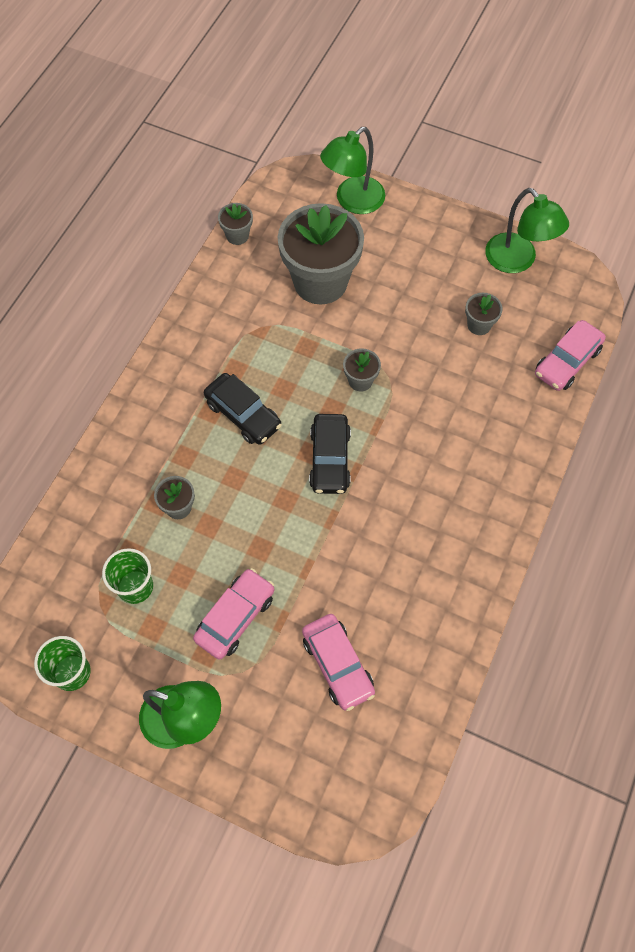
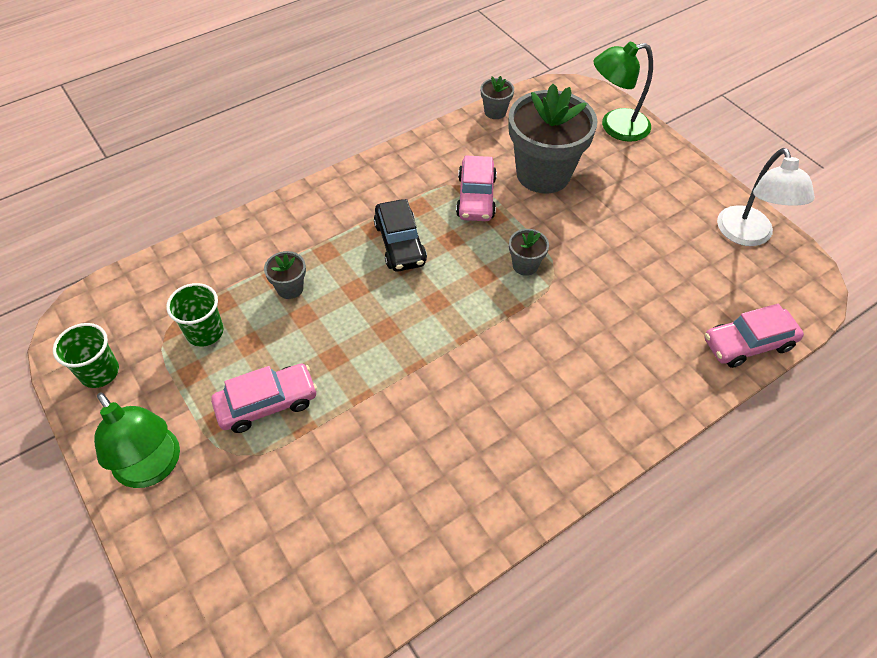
camera: 30 degrees right, 10 degrees down
pink car [302,614,375,711] -> pink car moved to [456,156,497,221]
black car [309,414,351,494] -> none
grey flower pot [465,293,502,335] -> none
green lamp [485,188,569,273] -> white lamp [717,148,815,246]

